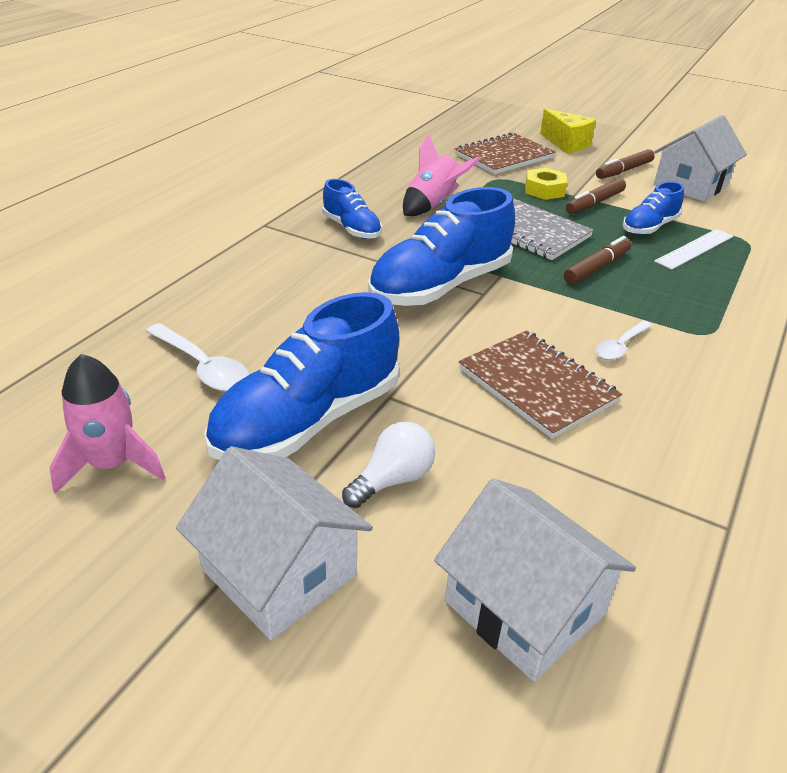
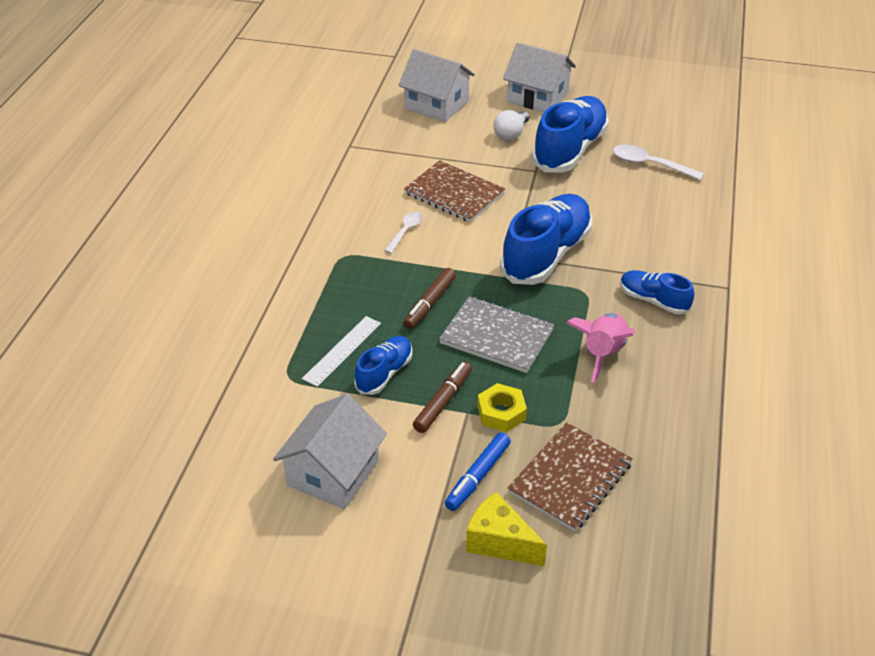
camera: 165 degrees right, 5 degrees up
pink rocket [49,354,165,494] -> none
brown marker [596,149,655,179] -> none
none -> blue marker [445,433,511,511]

